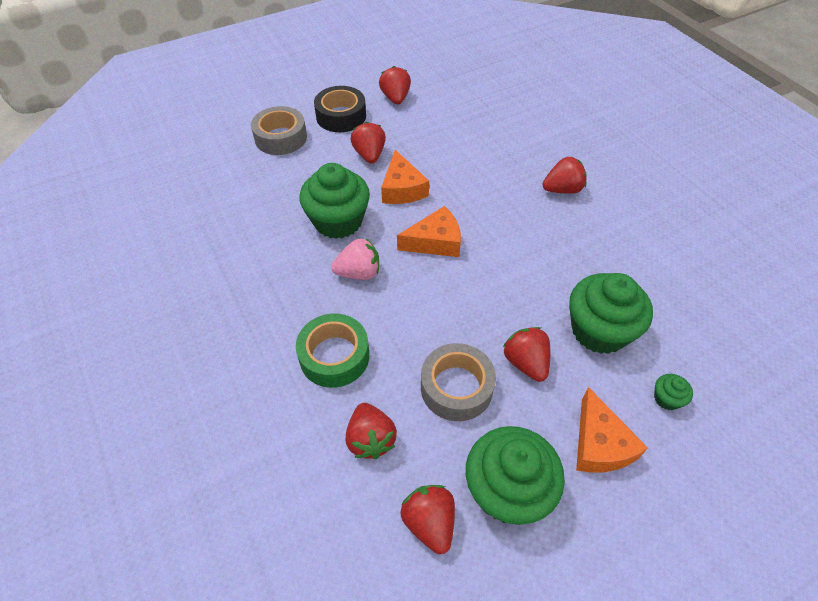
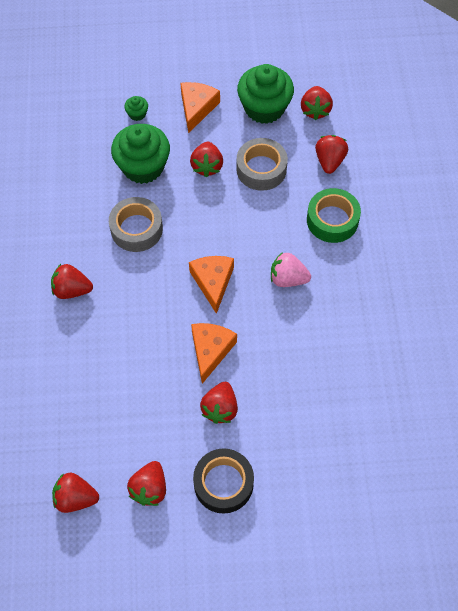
camera: 155 degrees left, 10 degrees up
grey tape [251,106,307,155] -> grey tape moved to [109,197,163,252]
green cupcake [300,163,370,239] -> none
orange cheese [397,206,461,257] -> orange cheese turned 75 degrees clockwise [189,256,234,314]
none -> red strawberry [52,473,99,513]

